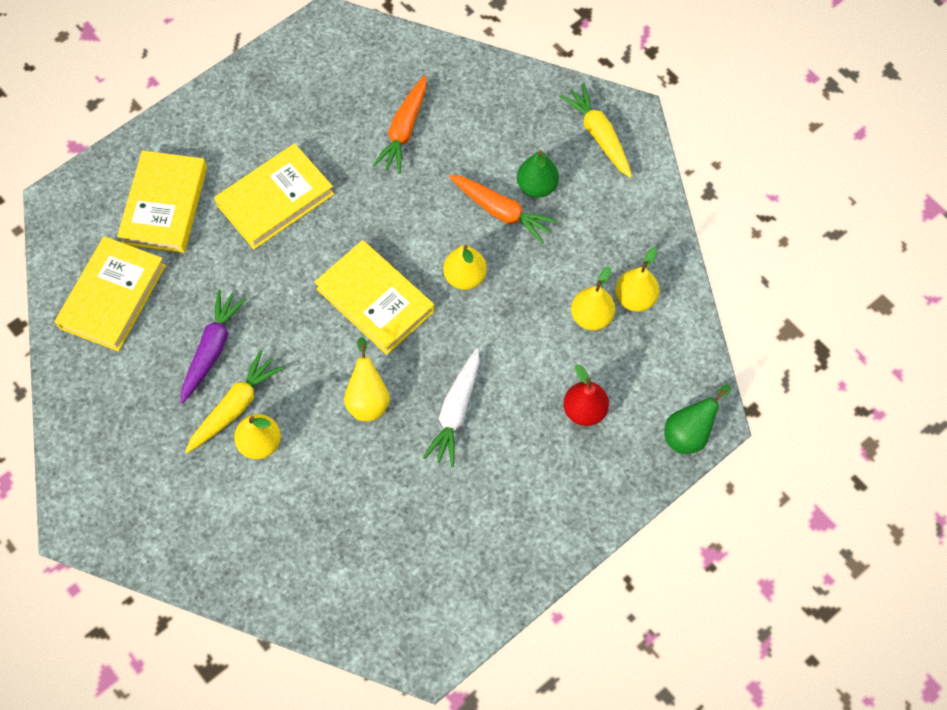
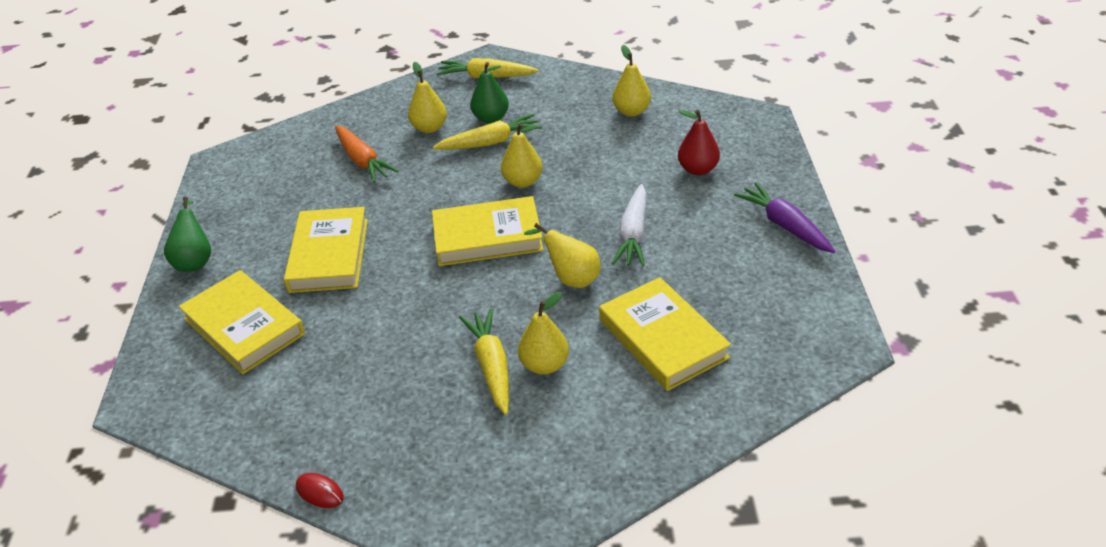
camera: 50 degrees left, 25 degrees down
yellow book [55,236,166,351] -> yellow book moved to [599,277,731,391]
purple carrot [181,289,247,403] -> purple carrot moved to [734,182,835,253]
white carrot [423,348,480,467] -> white carrot turned 45 degrees clockwise [612,184,646,266]
orange carrot [449,175,558,244] -> yellow carrot [432,113,543,150]
yellow pear [571,266,615,330] -> yellow pear moved to [408,62,447,133]
green pear [665,384,731,454] -> green pear moved to [164,197,211,272]
none -> red mouse [296,473,344,508]

